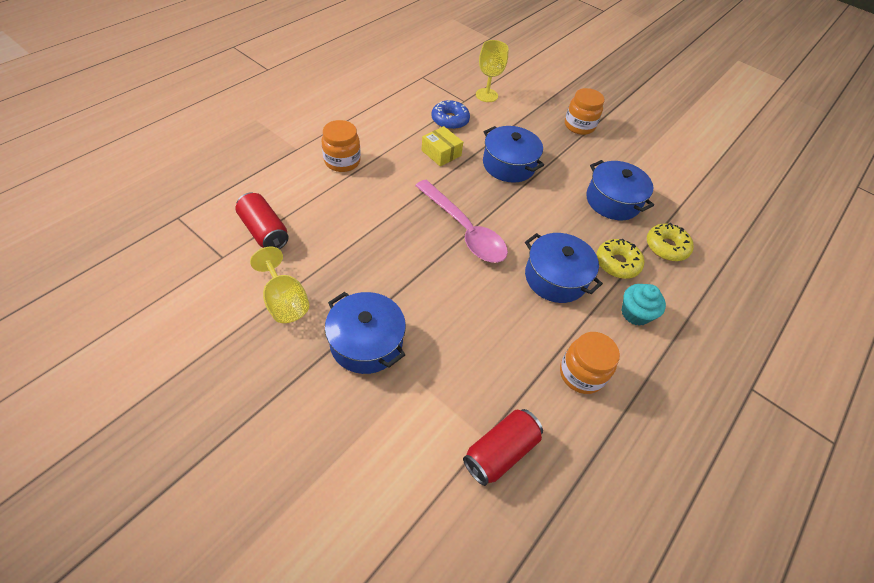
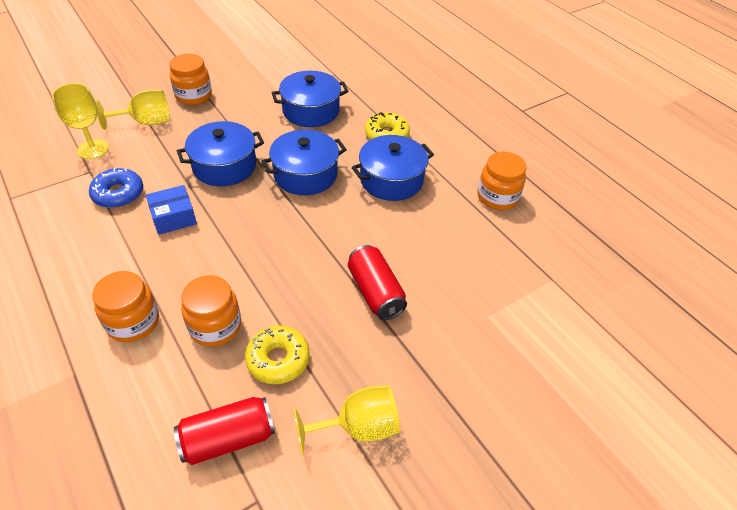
camera: 70 degrees left, 5 degrees down
blue pot [325,292,406,374] -> blue pot moved to [261,130,347,195]
pink spoon [415,180,508,263] -> none
yellow box [421,126,463,167] -> blue box [146,185,197,235]
red can [463,409,543,486] -> red can moved to [348,245,407,320]
turquoise cupcake [621,284,666,326] -> none
yellow donut [647,223,694,261] -> yellow donut moved to [245,326,310,384]
none -> yellow goblet [95,90,170,130]
none -> orange jar [181,275,241,347]

